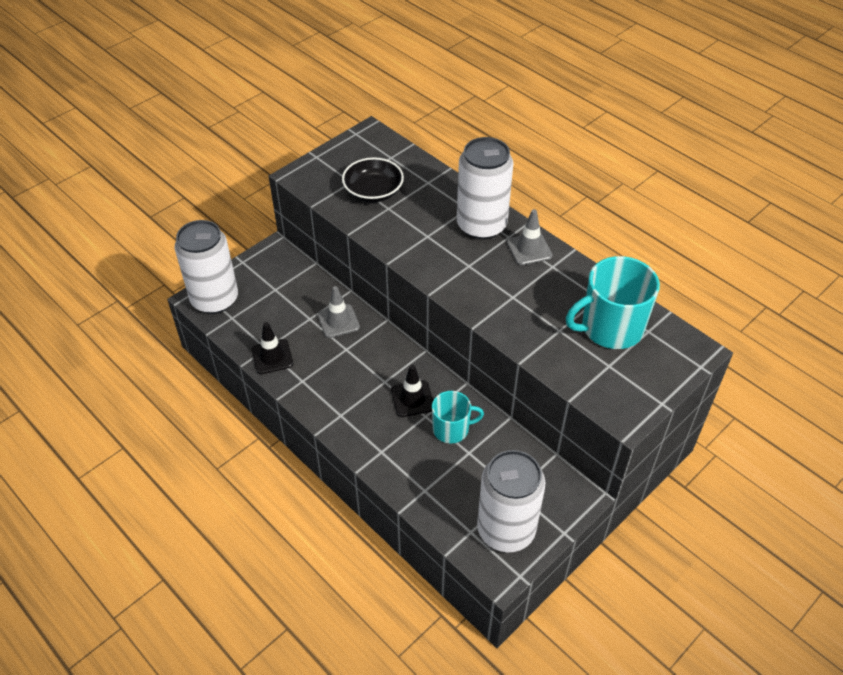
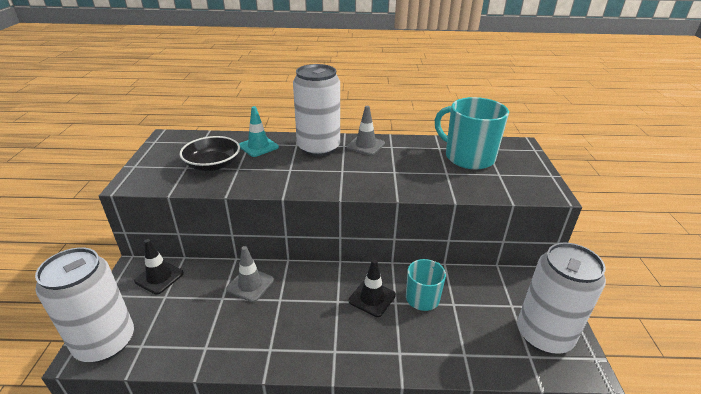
camera: 45 degrees left, 15 degrees down
black traffic cone [251,322,293,374] -> black traffic cone moved to [134,239,184,295]
turquoise mug [566,256,660,349] -> turquoise mug turned 105 degrees clockwise [435,97,509,169]
none -> turquoise traffic cone [239,106,279,157]

